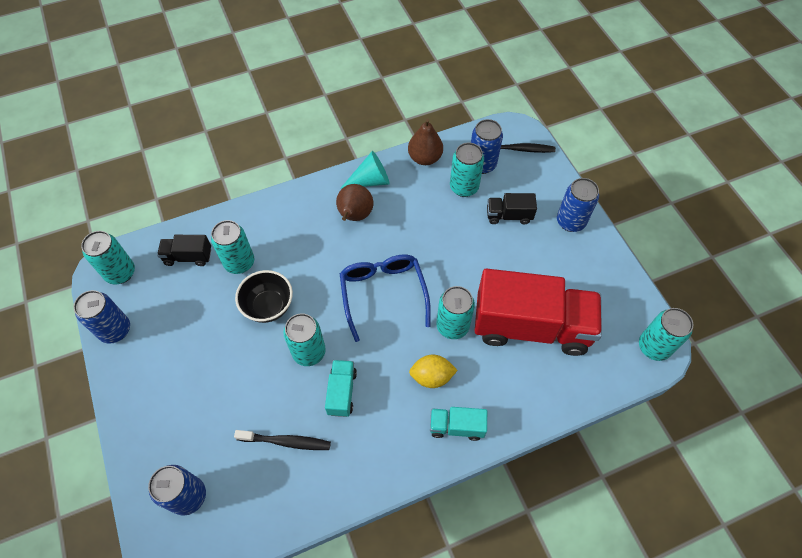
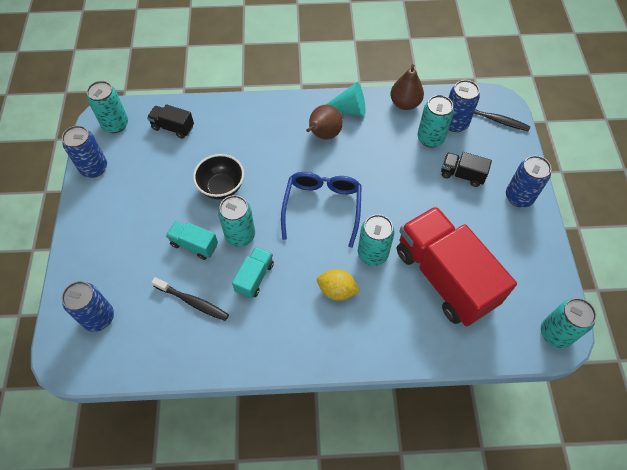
camera: 20 degrees right, 0 degrees up
turquoise can [211,220,254,274] -> none
turquoise truck [430,407,487,441] -> turquoise truck moved to [166,221,218,260]
red truck [475,268,602,356] -> red truck turned 150 degrees counterclockwise [397,206,517,326]

